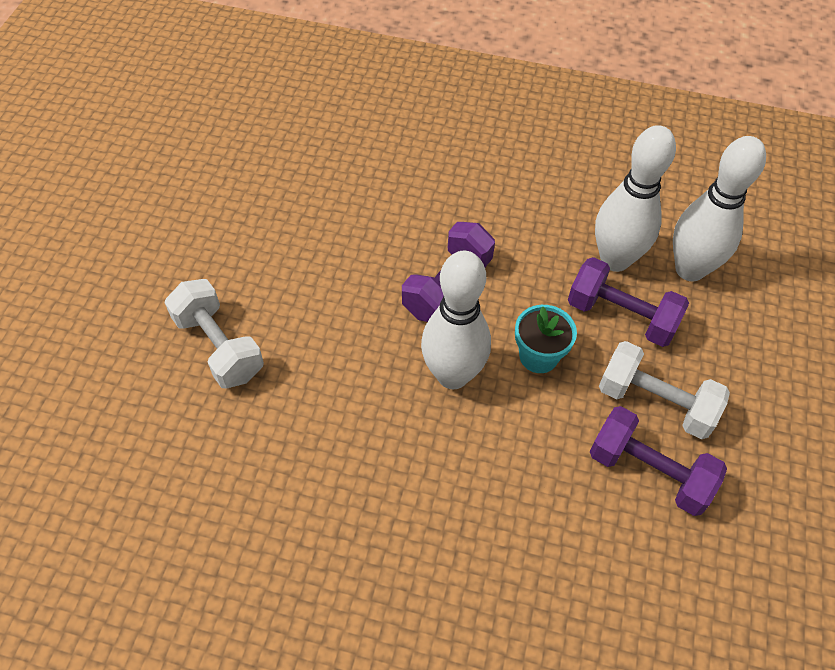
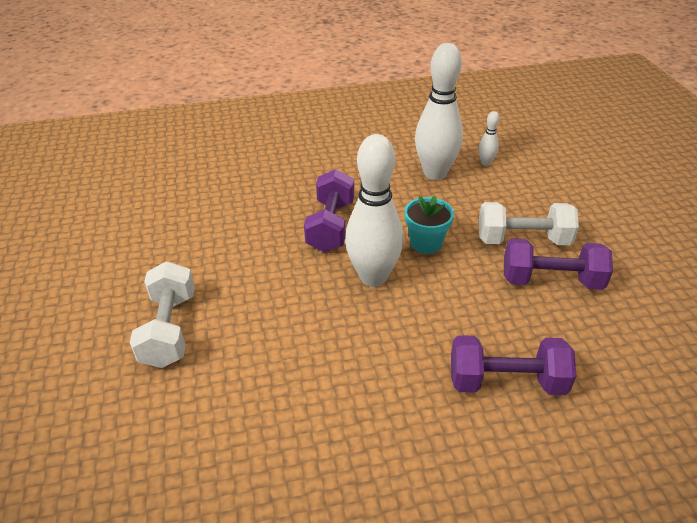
camera: 25 degrees left, 15 degrees down
white dumbbell [164,279,264,389] -> white dumbbell turned 60 degrees clockwise [129,261,195,368]
purple dumbbell [568,257,689,347] -> purple dumbbell moved to [451,335,576,395]
white bowling pin [673,136,766,281] -> white bowling pin [478,111,499,166], size x0.44

